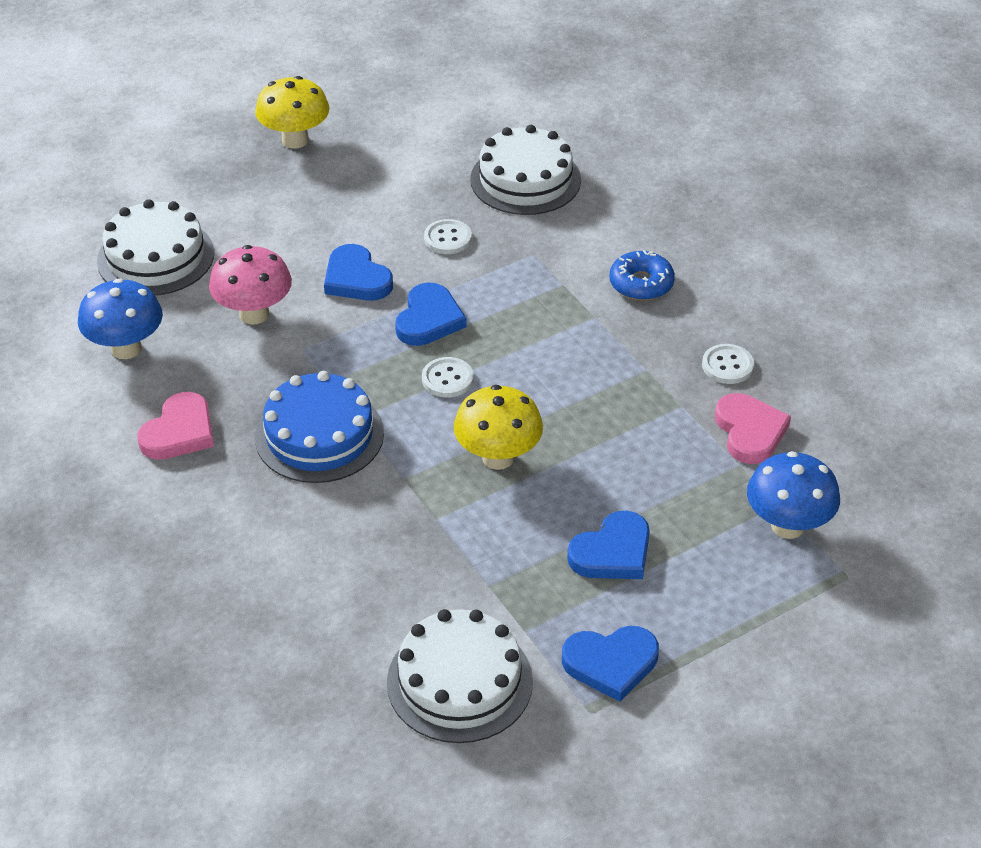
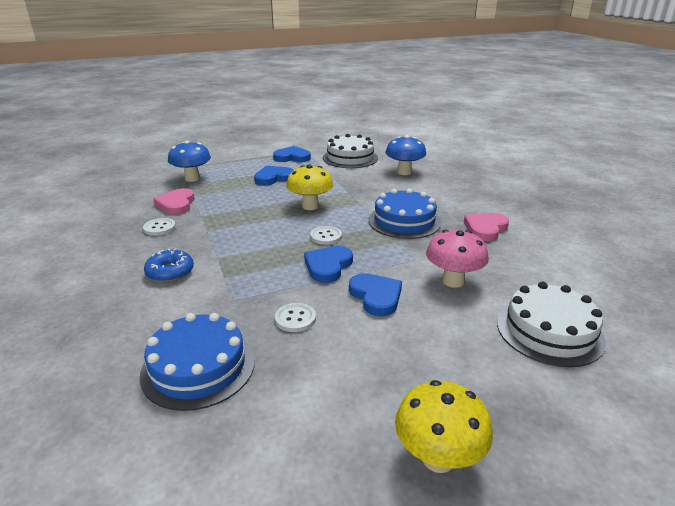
camera: 170 degrees left, 15 degrees down
blue mushroom [78,278,163,359] -> blue mushroom moved to [385,135,426,175]
white cake [470,125,581,215] -> blue cake [139,313,255,411]

